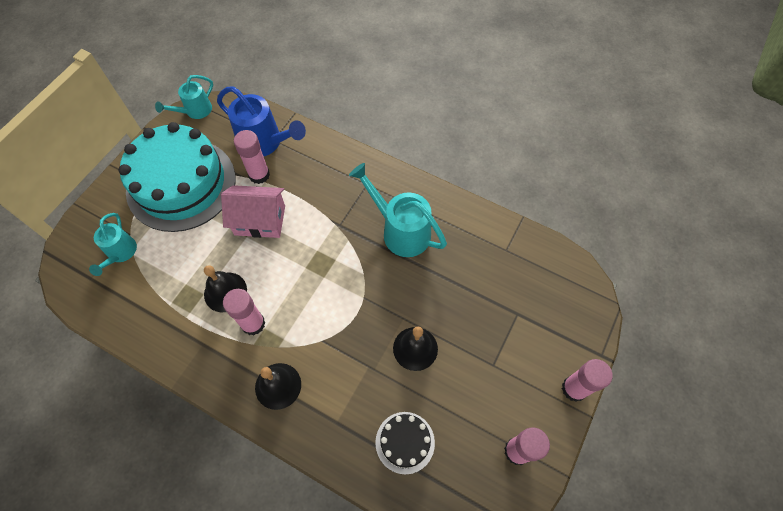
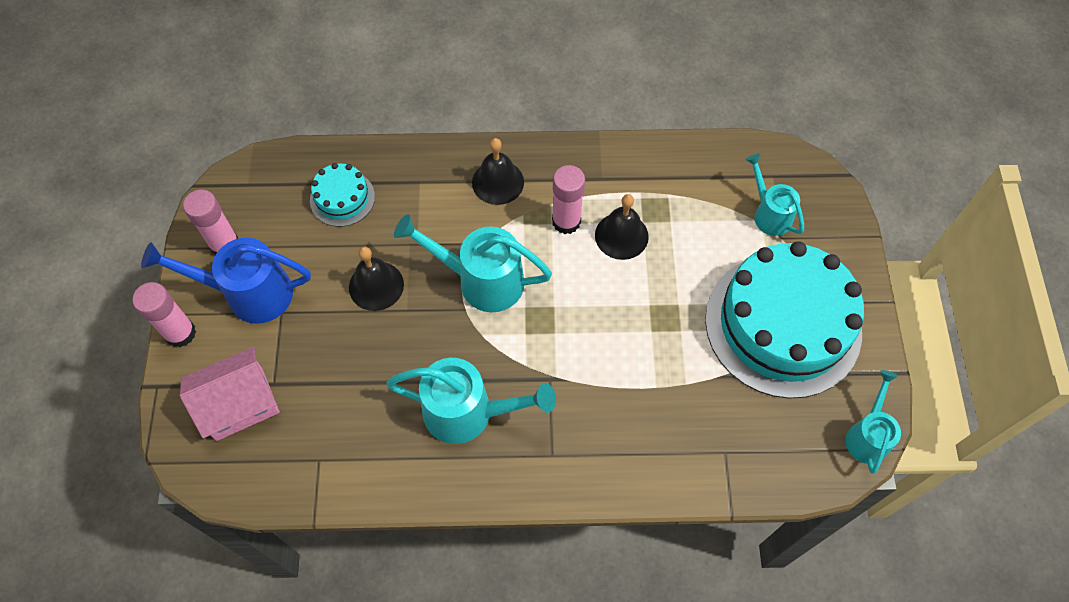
camera: 150 degrees right, 0 degrees up
blue watering can [217,86,306,157] -> blue watering can moved to [141,238,311,324]
pink house [221,185,285,238] -> pink house moved to [180,347,280,441]
pink glue stick [234,130,270,184] -> none
black cake [375,412,435,475] -> turquoise cake [310,163,375,227]
none -> turquoise watering can [394,214,552,312]

